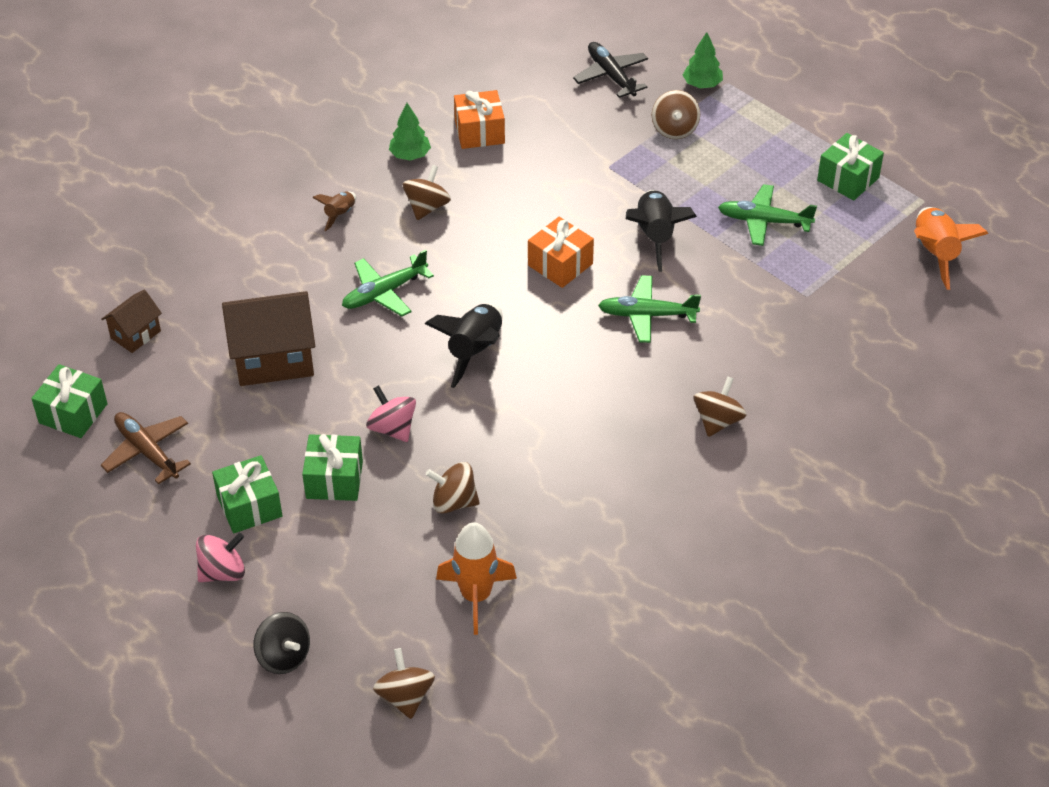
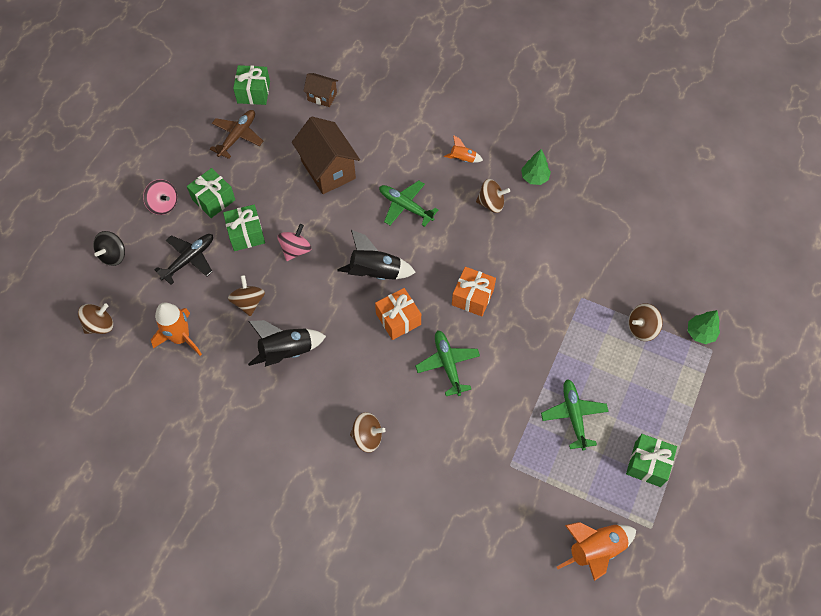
camera: 70 degrees right, 15 degrees up
brown rocket [312,192,356,231] -> orange rocket [444,135,483,163]
orange gift [454,90,505,149] -> orange gift moved to [375,288,421,340]
black plane [573,42,648,98] -> black plane moved to [154,234,213,285]
black rocket [626,190,697,272] -> black rocket moved to [248,320,326,367]

